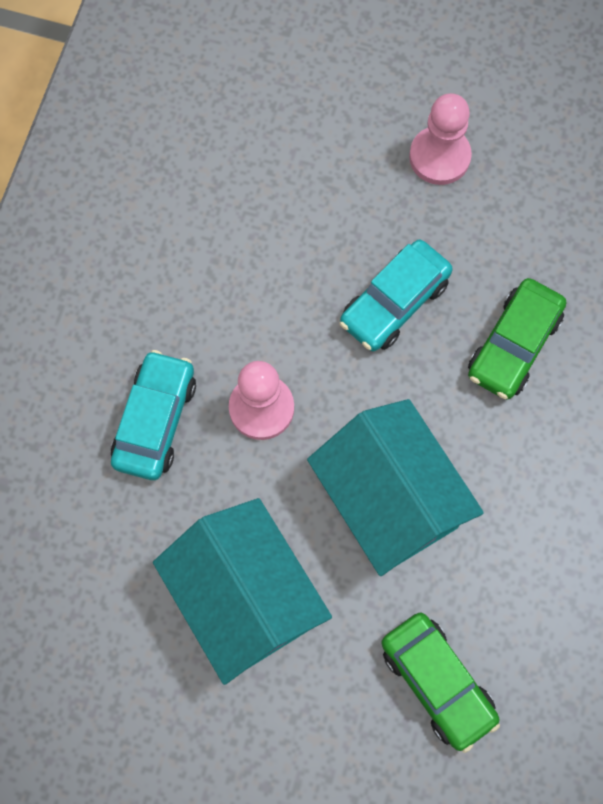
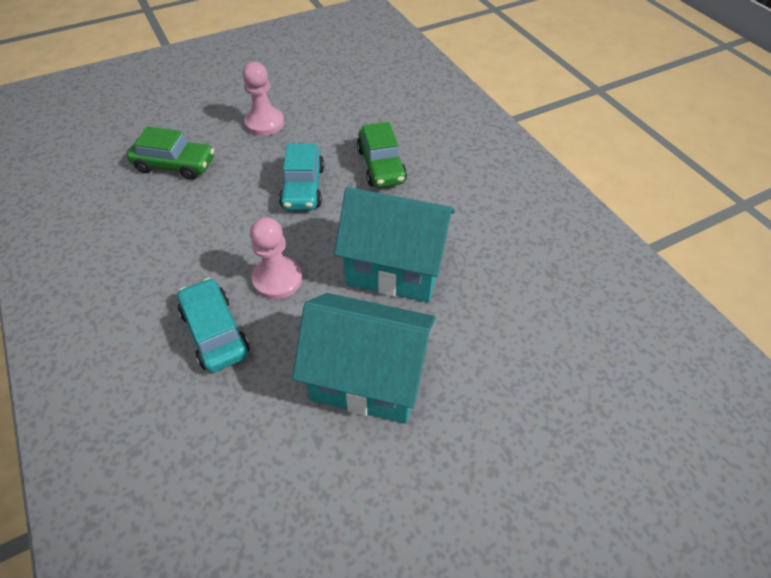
camera: 45 degrees left, 20 degrees down
green car [381,613,500,753] -> green car moved to [127,126,214,180]

